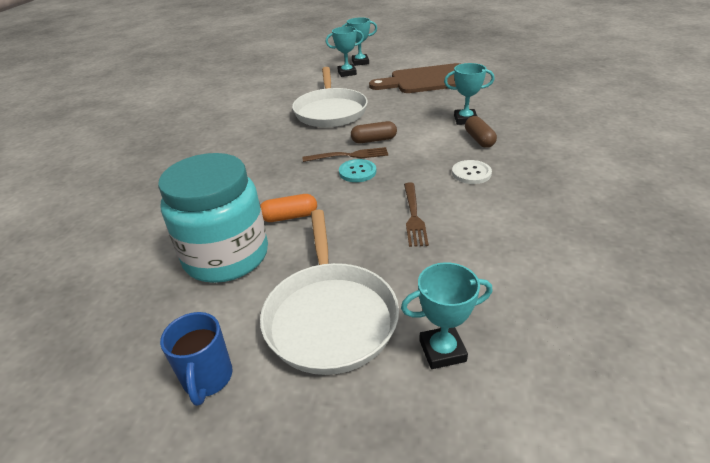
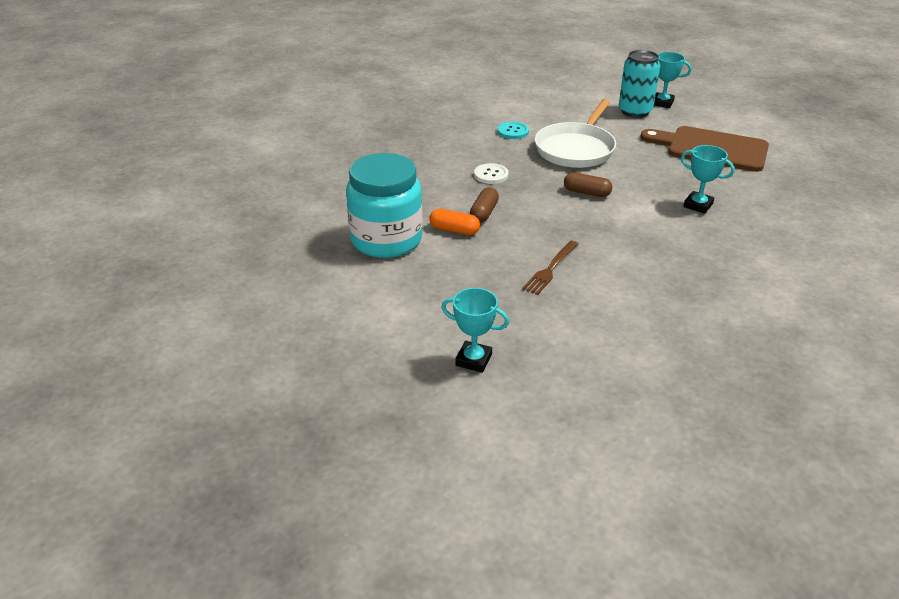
camera: 30 degrees right, 0 degrees up
blue mug [160,312,233,406] -> none
white pan [260,209,399,375] -> none
brown fork [303,147,388,162] -> none
turquoise trophy [326,26,364,77] -> turquoise can [619,50,661,118]
turquoise button [339,159,376,182] -> turquoise button moved to [497,121,529,139]
white button [452,160,492,184] -> white button moved to [474,163,509,184]
brown capsule [465,116,497,148] -> brown capsule moved to [470,187,499,223]

